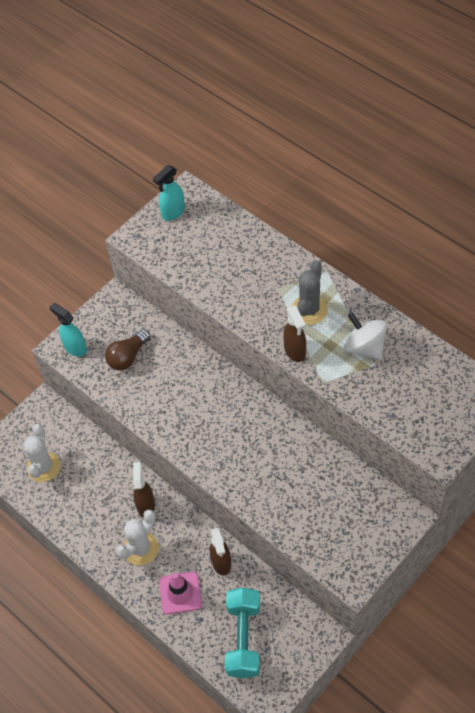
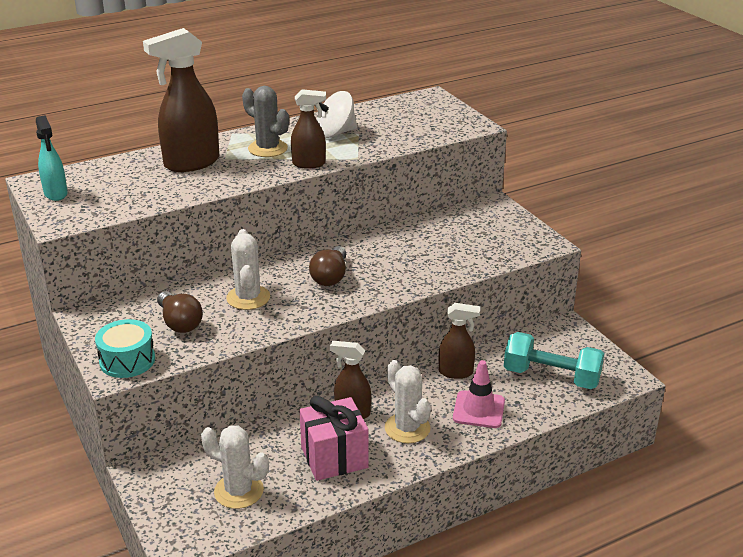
camera: 75 degrees left, 25 degrees down
turquoise spray bottle [49,303,87,357] -> turquoise drum [95,319,155,378]
none -> brown spray bottle [143,28,219,172]
none -> white cactus [226,229,270,310]
none -> pink gift [299,396,369,481]
none -> brown light bulb [309,246,346,286]

